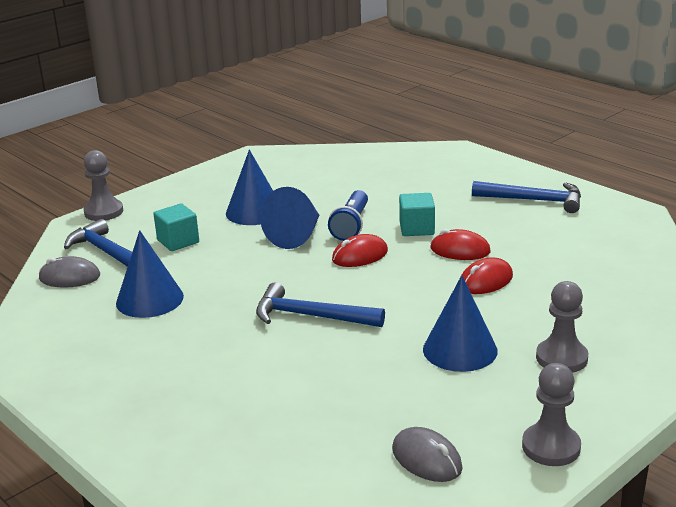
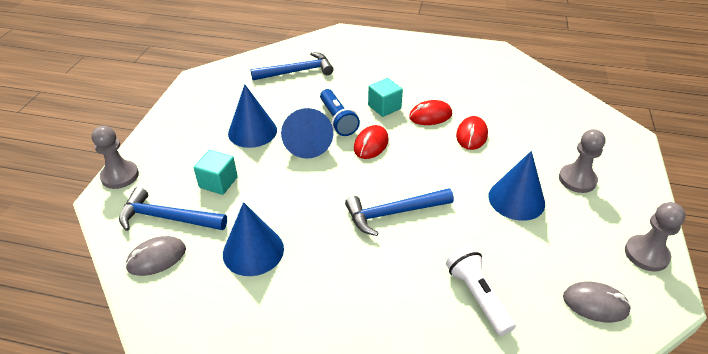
camera: 35 degrees left, 15 degrees up
blue hammer [472,181,581,213] -> blue hammer moved to [250,52,334,80]
none -> white flashlight [446,246,516,336]

